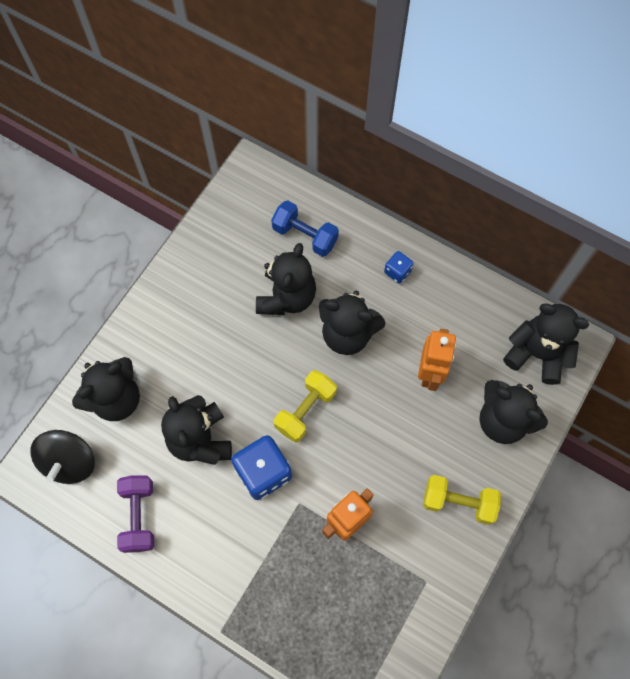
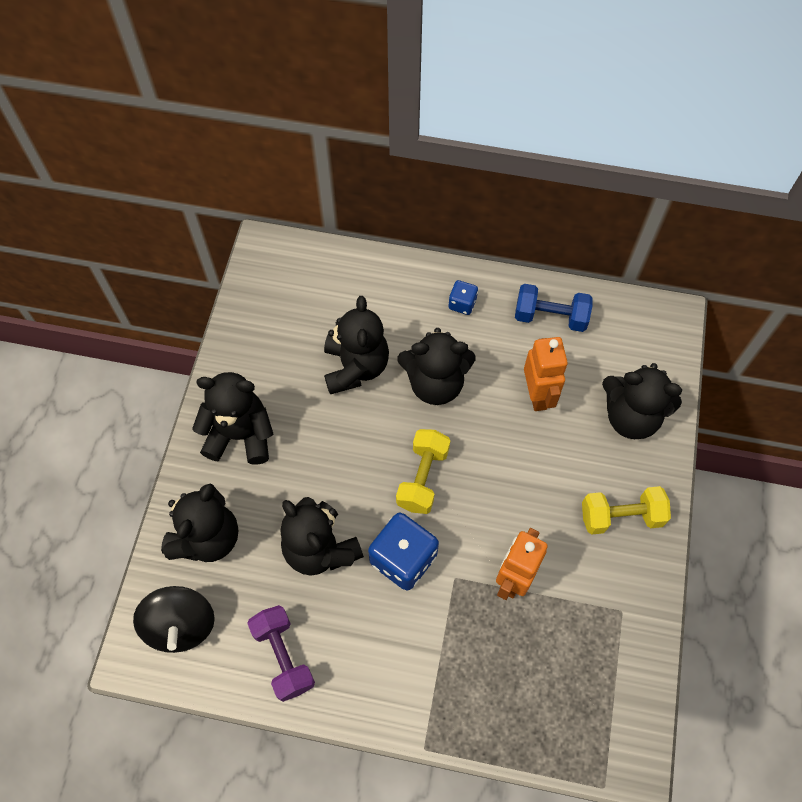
camera: 20 degrees left, 5 degrees down
blue dumbbell [271,201,339,257] -> blue dumbbell moved to [515,284,593,332]
black teddy bear [503,303,589,385] -> black teddy bear moved to [192,372,273,465]

